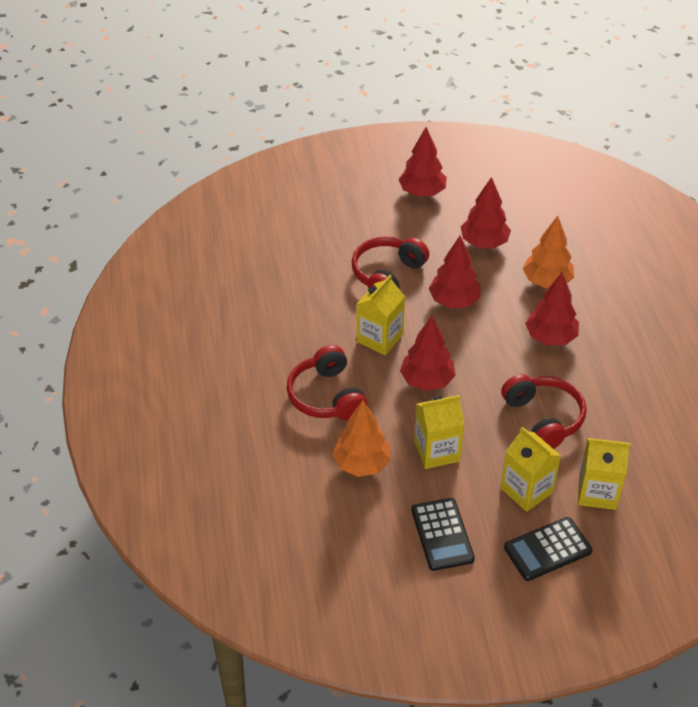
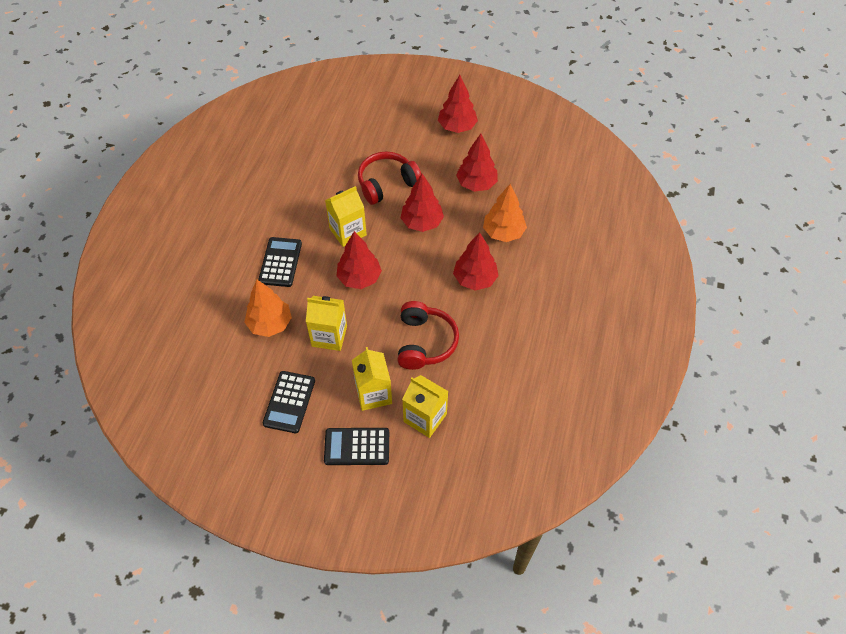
camera: 25 degrees right, 10 degrees up
red headphones [286,345,367,421] -> black calculator [258,237,302,287]

